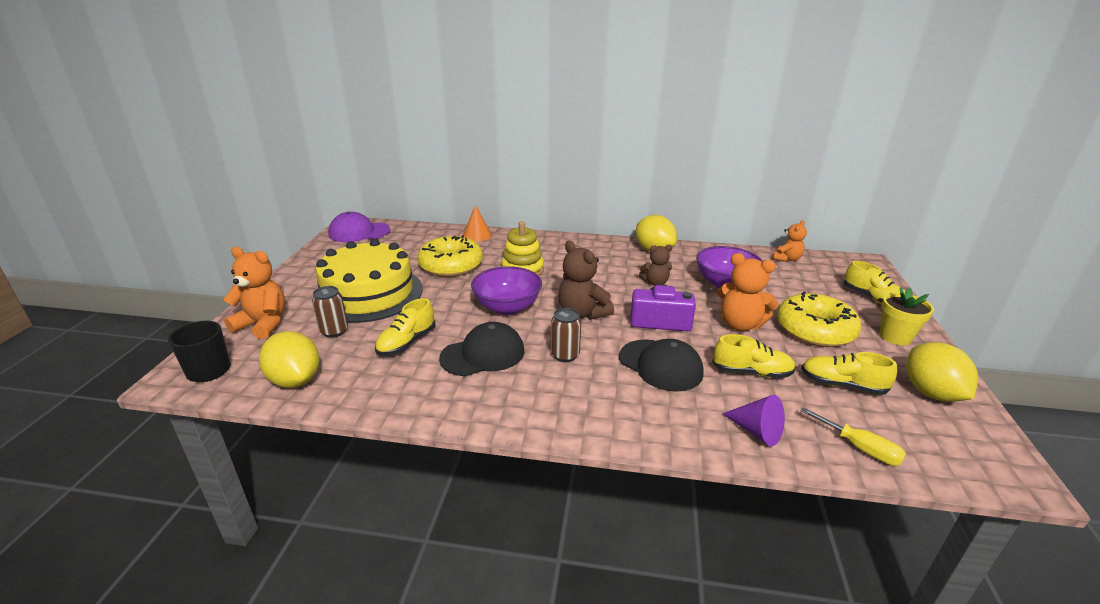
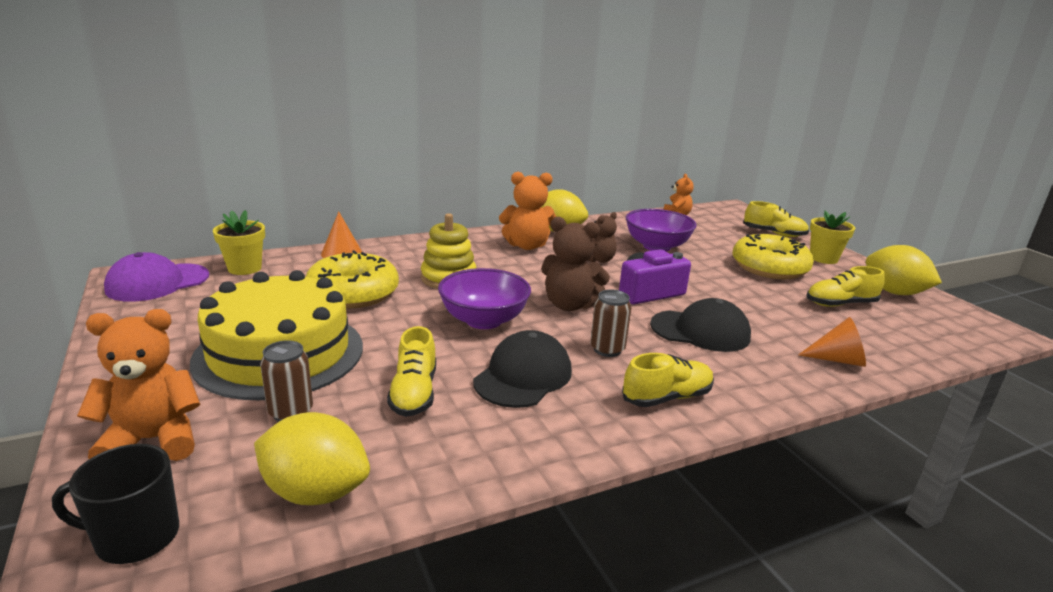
camera: 35 degrees left, 5 degrees down
yellow shoe [712,334,796,378] -> yellow shoe moved to [622,353,714,407]
orange teddy bear [717,253,779,331] -> orange teddy bear moved to [499,172,556,250]
purple cone [722,395,785,447] -> orange cone [798,317,866,367]
yellow screwdriver [800,407,906,466] -> none
none -> yellow flower pot [213,210,265,275]

